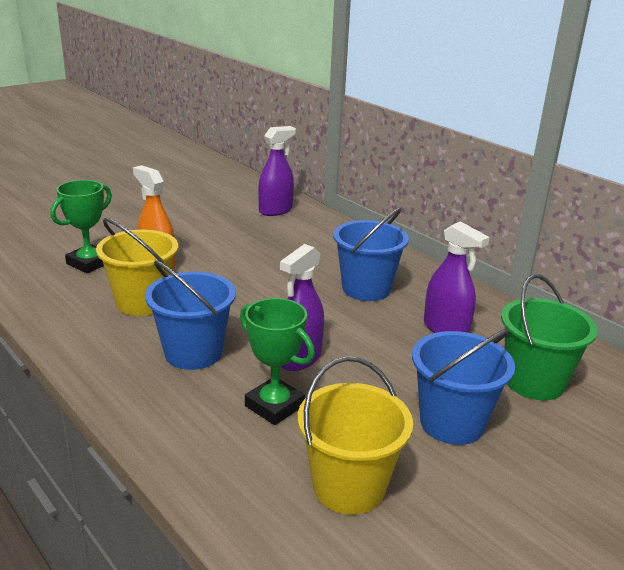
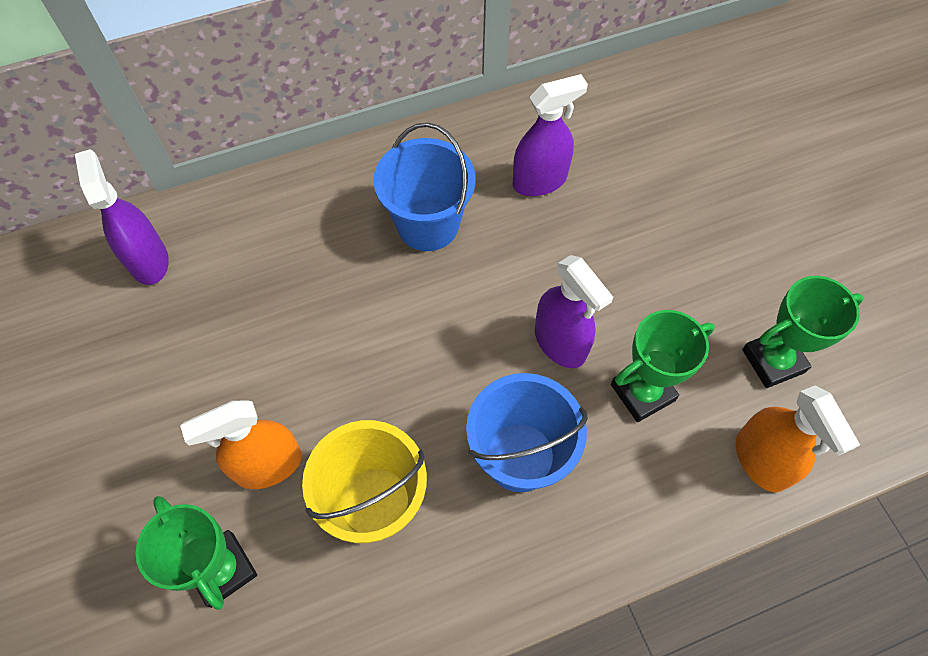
camera: 70 degrees left, 35 degrees up
yellow bucket [298,356,413,515] -> green trophy [742,276,864,388]
blue bucket [412,329,515,445] -> none
green bucket [501,274,597,400] -> none
none -> orange spray bottle [736,385,860,492]

